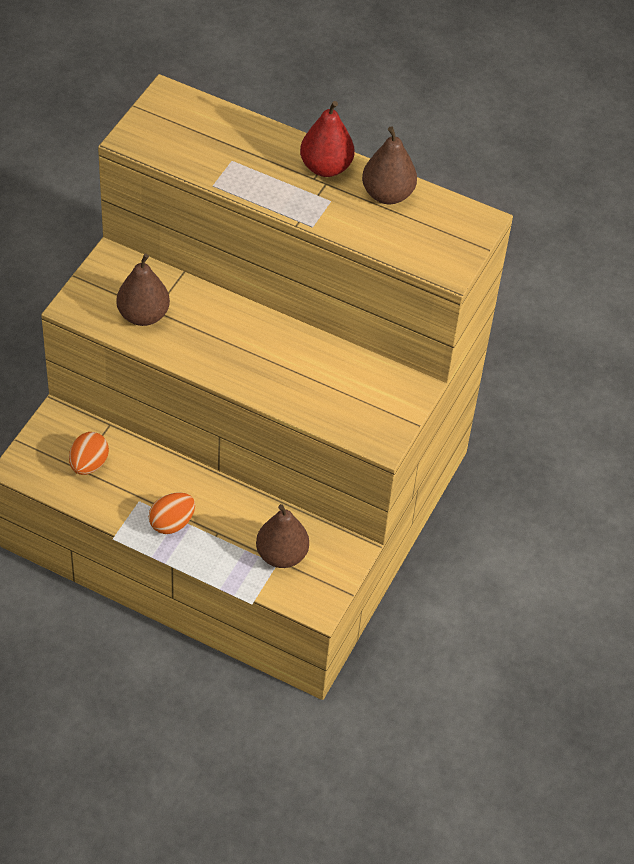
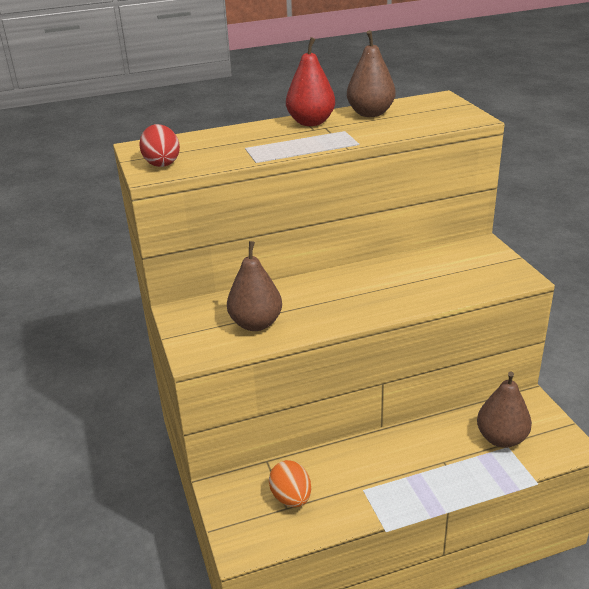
camera: 40 degrees left, 20 degrees down
orange egg [149,492,195,534] -> none
none -> red egg [139,124,180,167]

